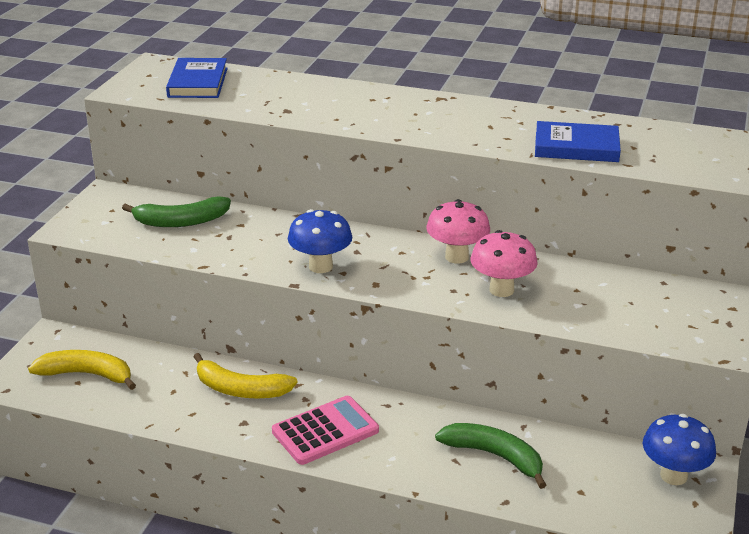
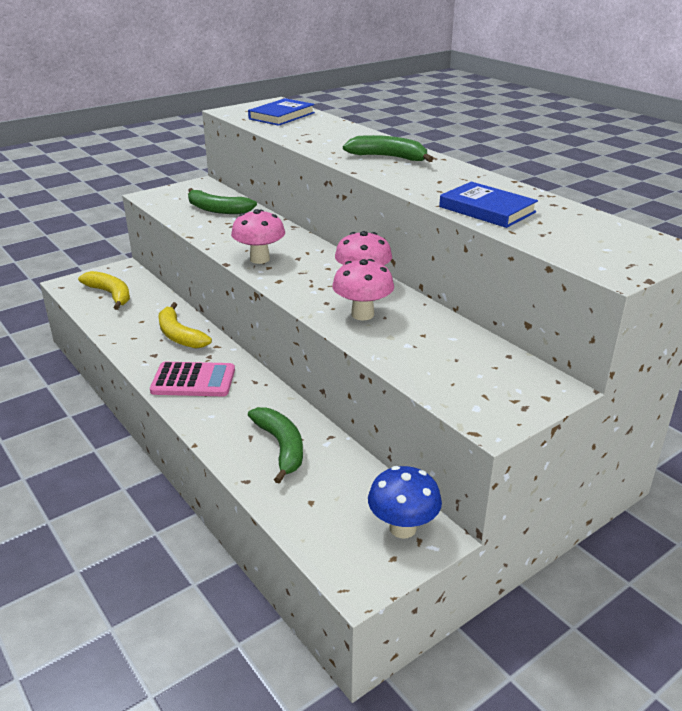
camera: 35 degrees right, 0 degrees up
blue mushroom [288,209,352,273] -> pink mushroom [231,209,285,264]
none -> green banana [343,135,433,162]

